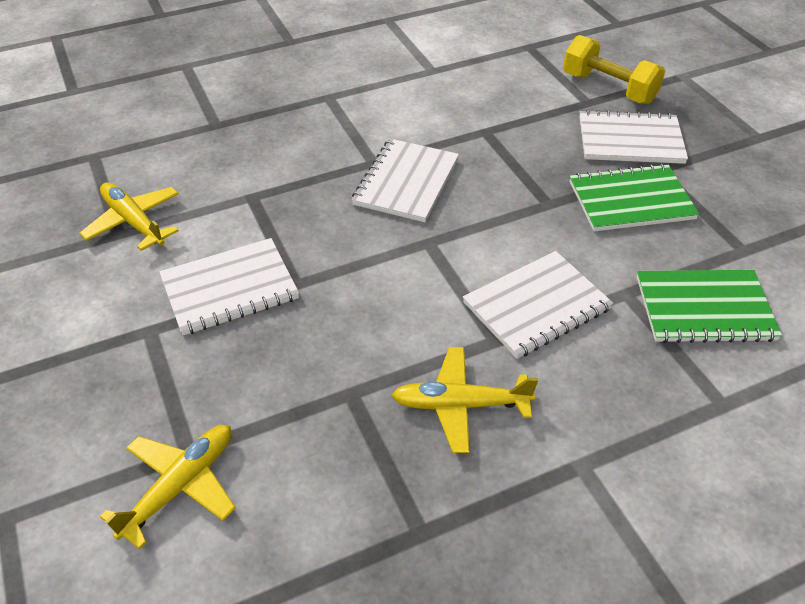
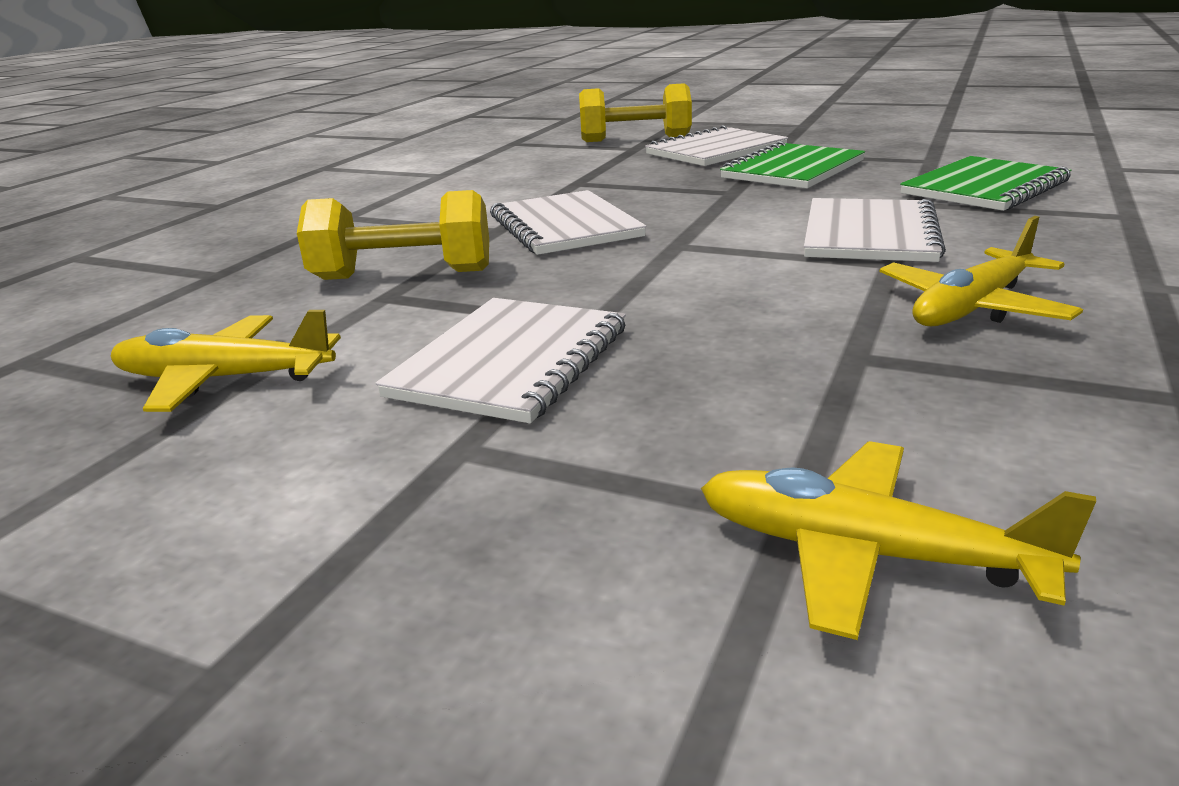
camera: 40 degrees left, 20 degrees down
yellow plane [100,425,236,549] -> yellow plane turned 60 degrees counterclockwise [701,441,1096,640]
none -> yellow dumbbell [297,190,489,280]

